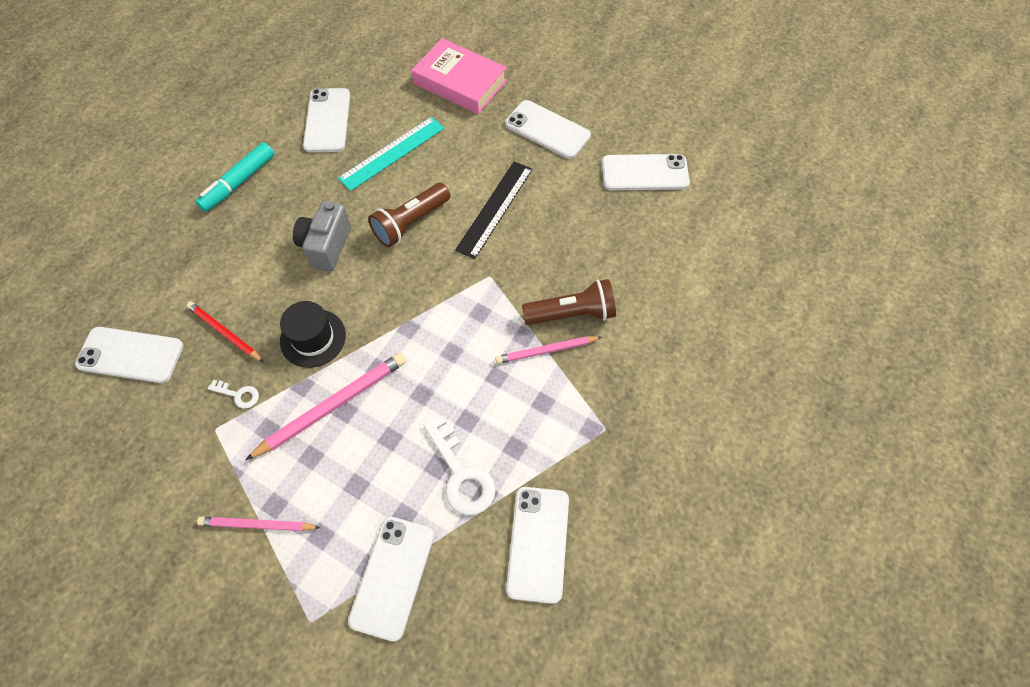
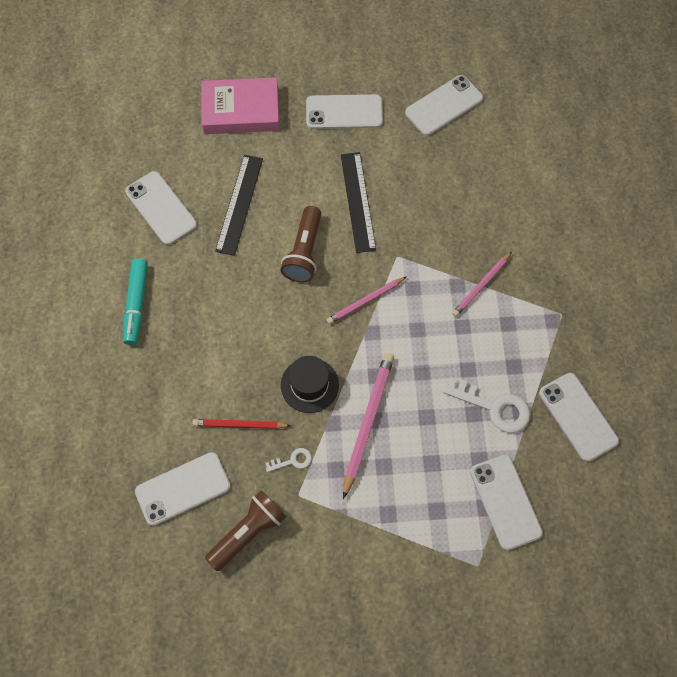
camera: 35 degrees left, 5 degrees up
pink pencil [197,517,321,531] -> pink pencil moved to [327,276,407,324]
grey camera [293,201,351,272] -> none
turquoise ruler [338,117,444,191] -> black ruler [215,155,263,256]
brown flashlight [522,279,616,325] -> brown flashlight moved to [205,490,287,571]

